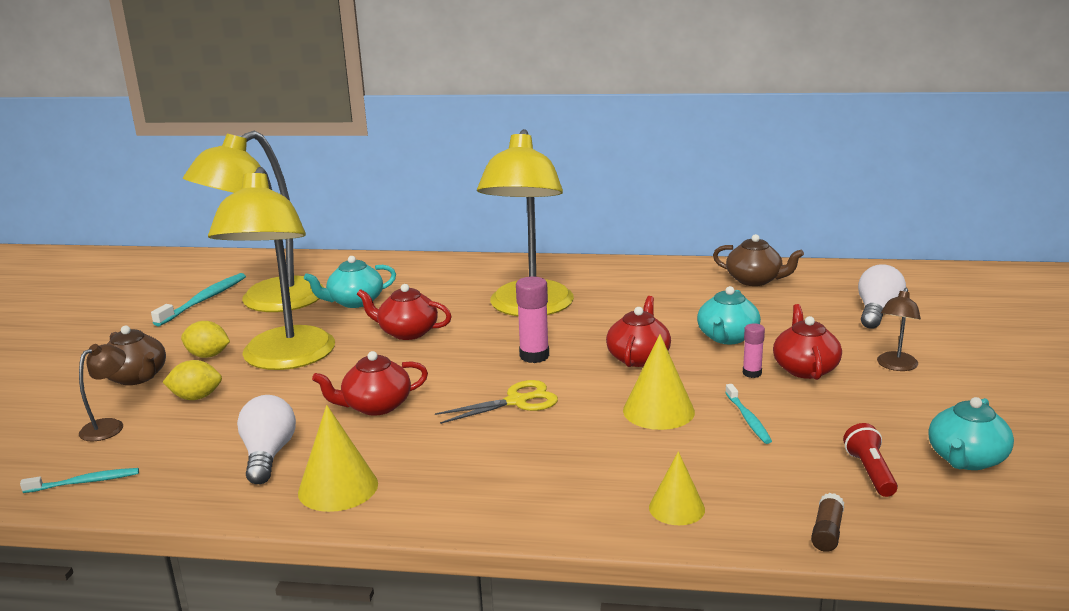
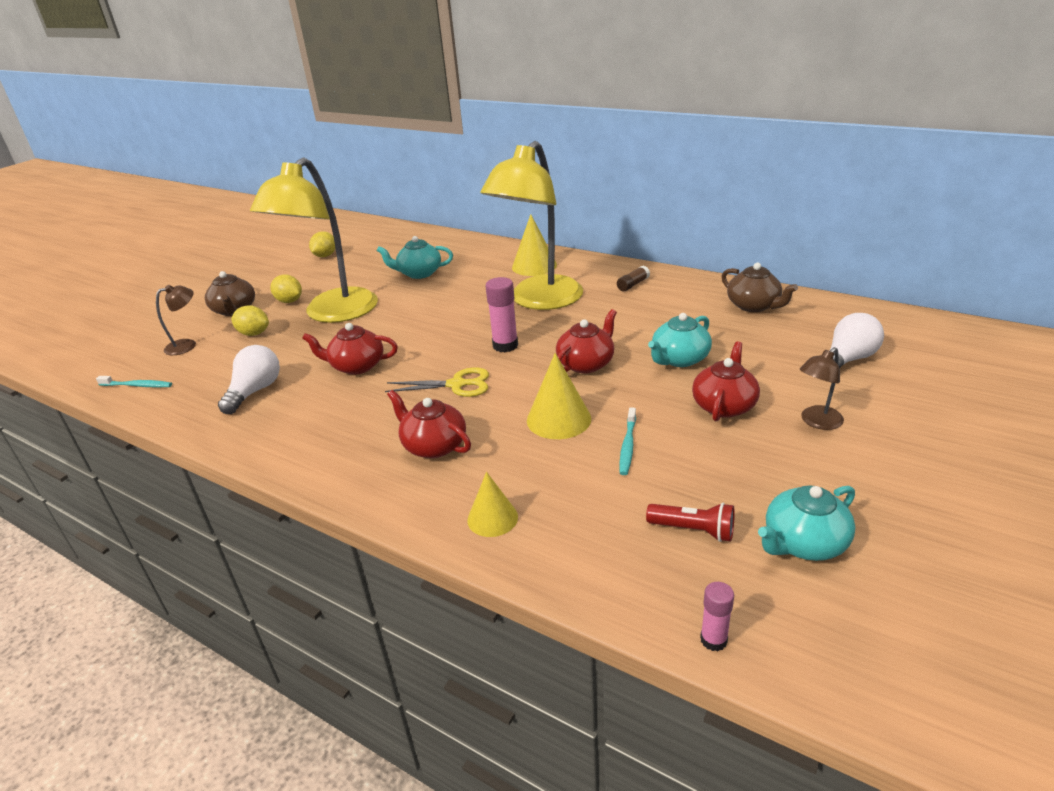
camera: 25 degrees right, 10 degrees up
turquoise toothbrush [151,273,246,327] -> yellow lemon [309,231,335,257]
yellow lamp [183,130,324,312] -> none
yellow cone [298,405,378,512] -> yellow cone moved to [512,214,557,276]
red teapot [357,284,452,340] -> red teapot moved to [387,390,471,458]
pink glue stick [743,323,765,378] -> pink glue stick moved to [700,582,734,651]
brown glue stick [811,493,844,552] -> brown glue stick moved to [617,266,650,291]
red flashlight [843,423,898,497] -> red flashlight turned 90 degrees clockwise [646,503,735,542]

